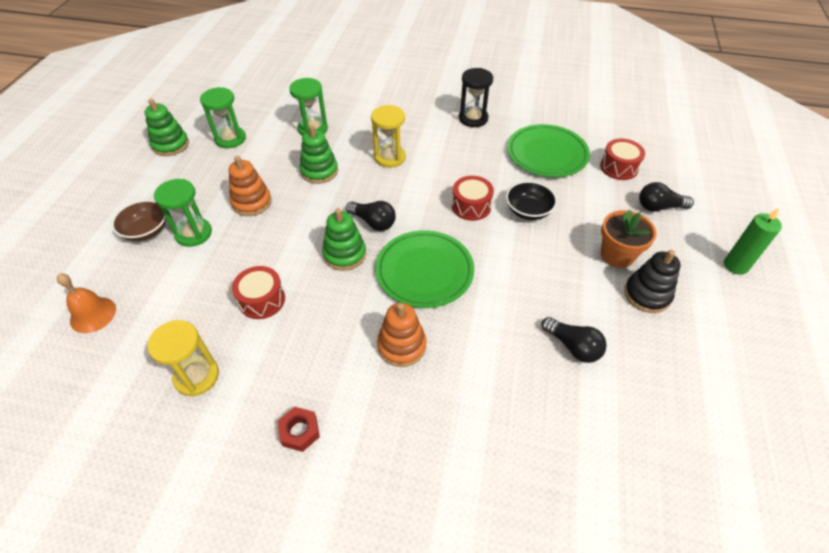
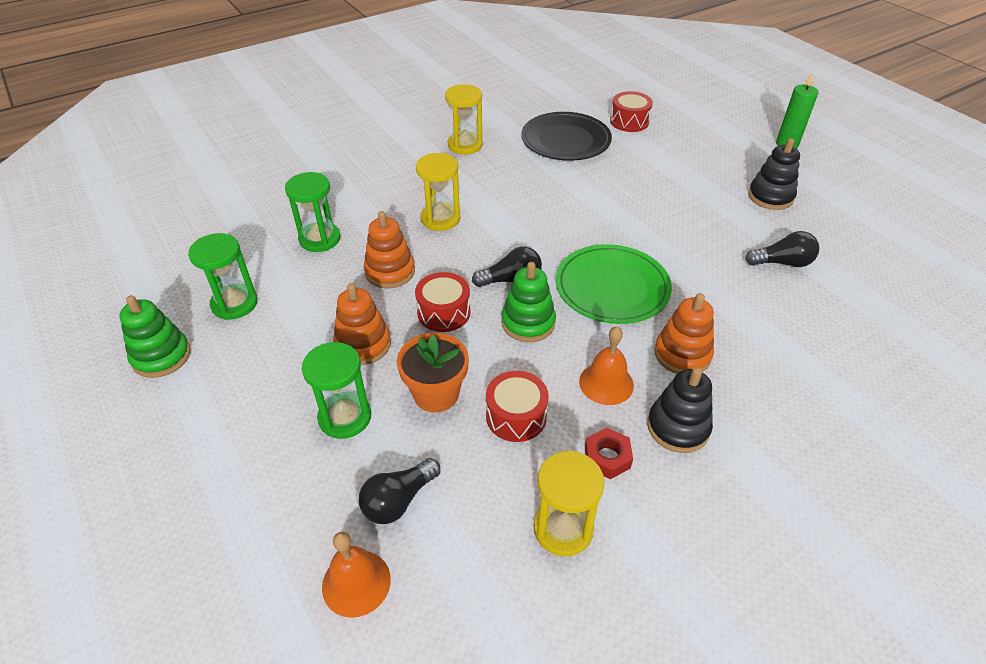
camera: 45 degrees left, 5 degrees down
brown bowl [111,200,166,241] -> none
red nut [278,407,320,452] -> red nut moved to [585,427,633,479]
green stacking toy [300,125,338,184] -> orange stacking toy [364,211,415,288]
red drum [452,176,494,221] -> red drum moved to [415,272,470,332]
black hourglass [459,68,493,127] -> yellow hourglass [445,84,483,155]
black bowl [506,181,557,220] -> none
green plate [507,124,590,177] -> black plate [521,112,612,161]
orange flower pot [601,210,657,268] -> orange flower pot moved to [397,333,469,412]
black light bulb [639,182,694,211] -> black light bulb moved to [359,458,440,524]
none -> orange bell [579,326,634,405]
none -> black stacking toy [647,367,713,453]

